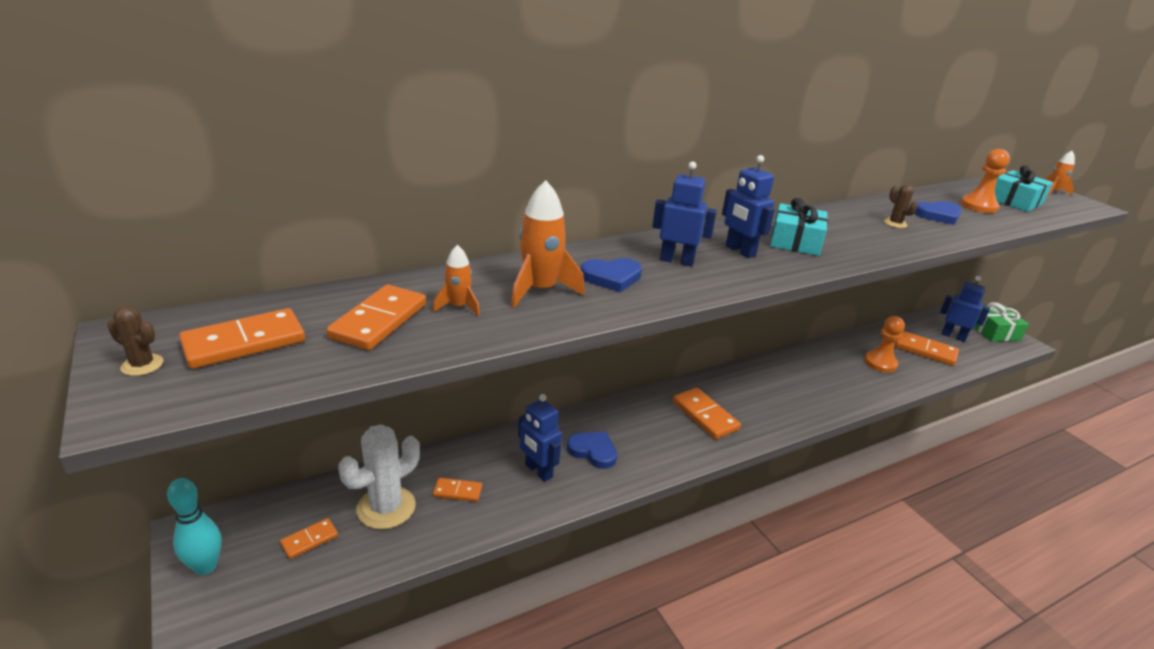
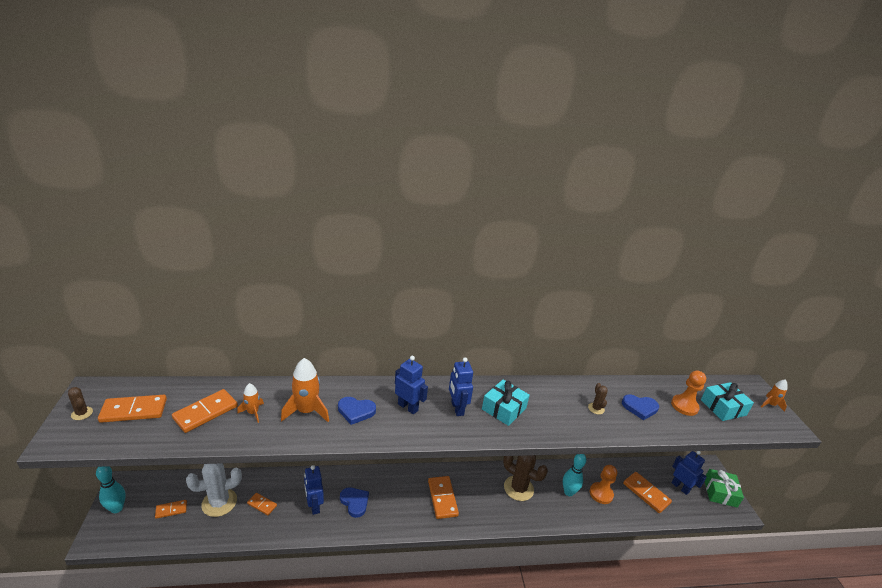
camera: 20 degrees right, 0 degrees up
none -> brown cactus [503,455,548,501]
none -> turquoise bowling pin [563,454,586,496]

